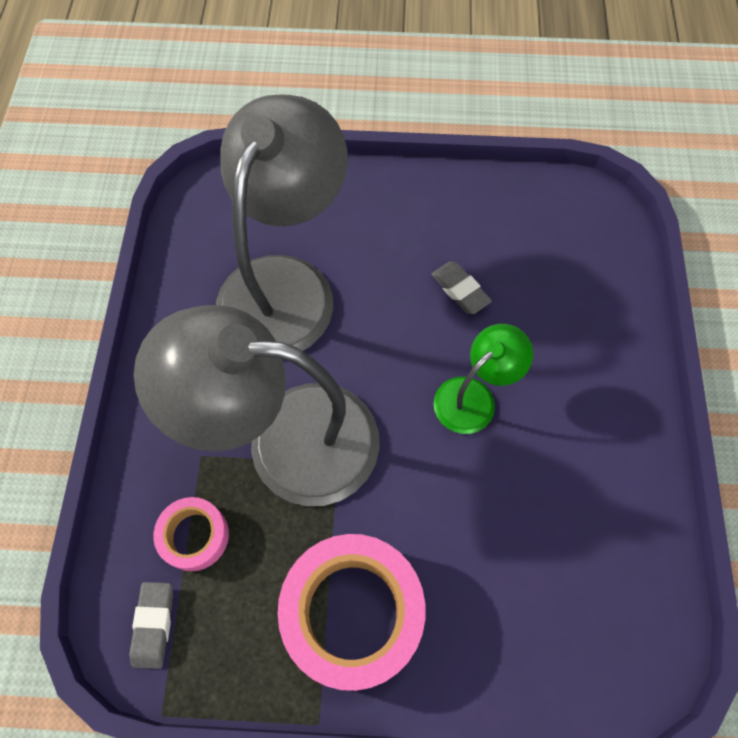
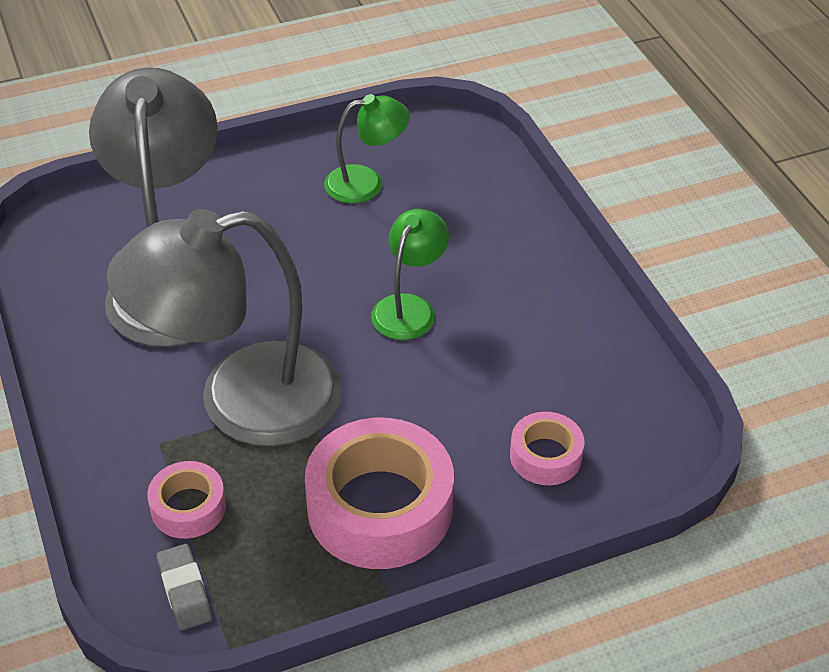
camera: 25 degrees left, 20 degrees down
grey eraser [432,262,492,314] -> none
none -> green lamp [324,94,410,203]
none -> pink tape [510,412,585,485]

